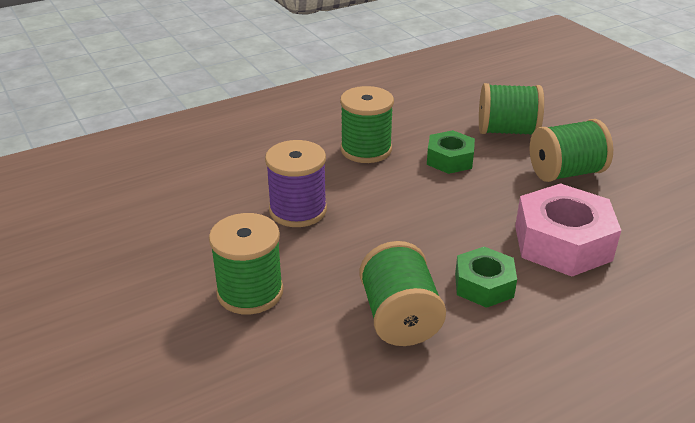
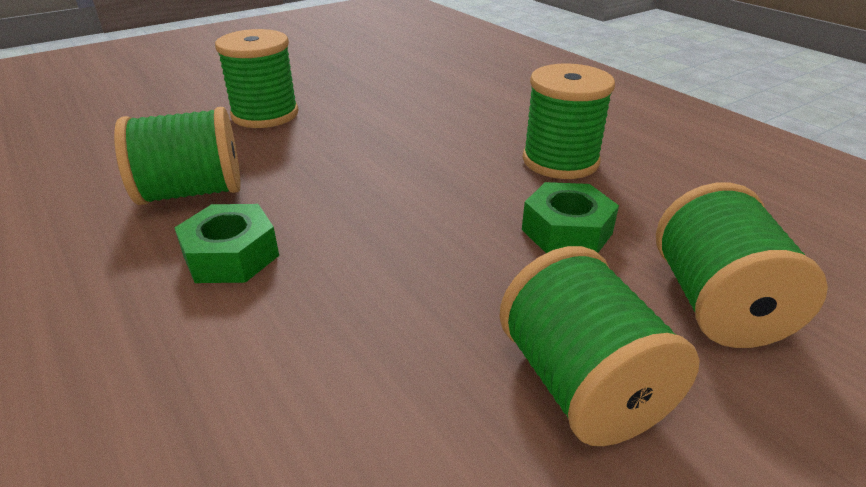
camera: 85 degrees right, 0 degrees up
purple spool [265,140,327,227] -> none
pink nut [515,183,621,277] -> none

